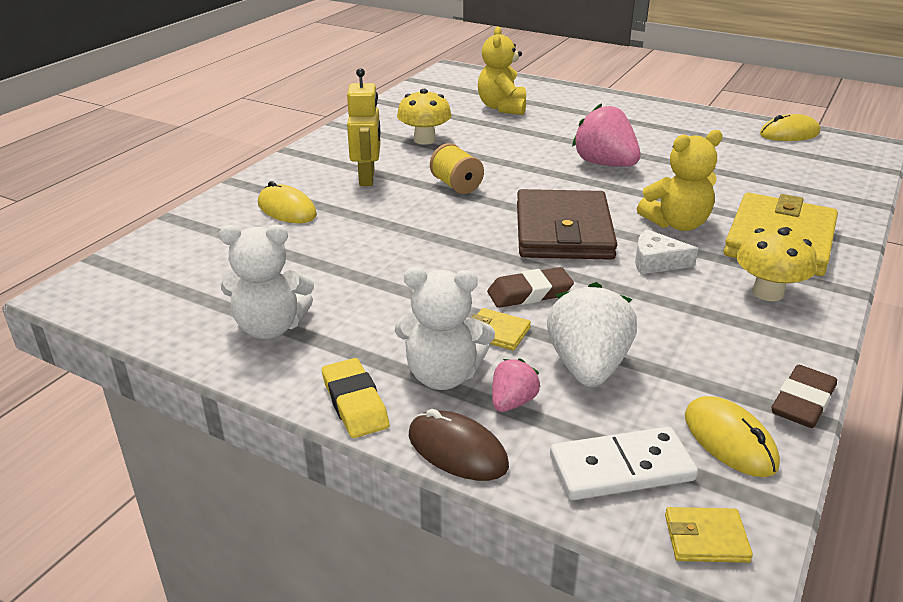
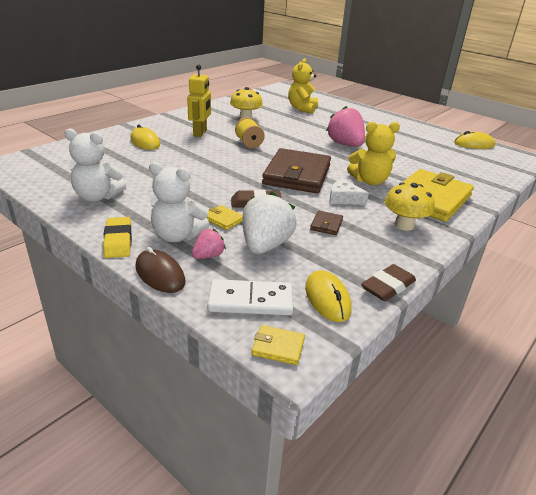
camera: 10 degrees right, 0 degrees up
none -> brown wallet [310,211,343,235]

